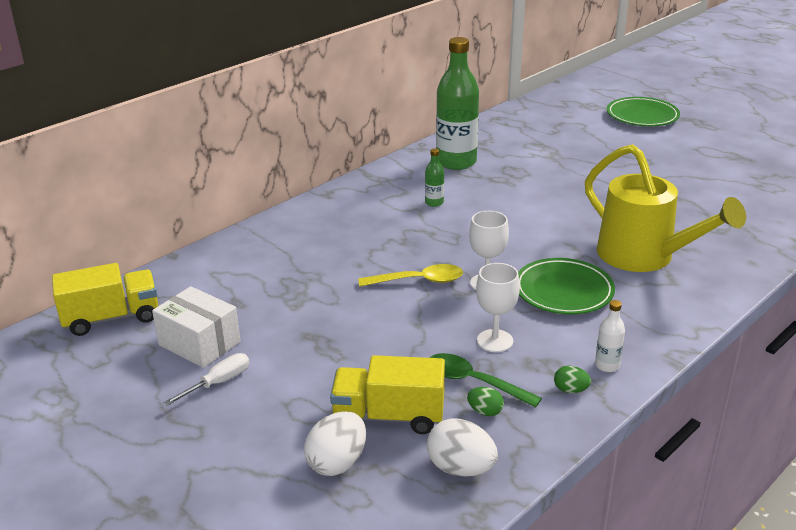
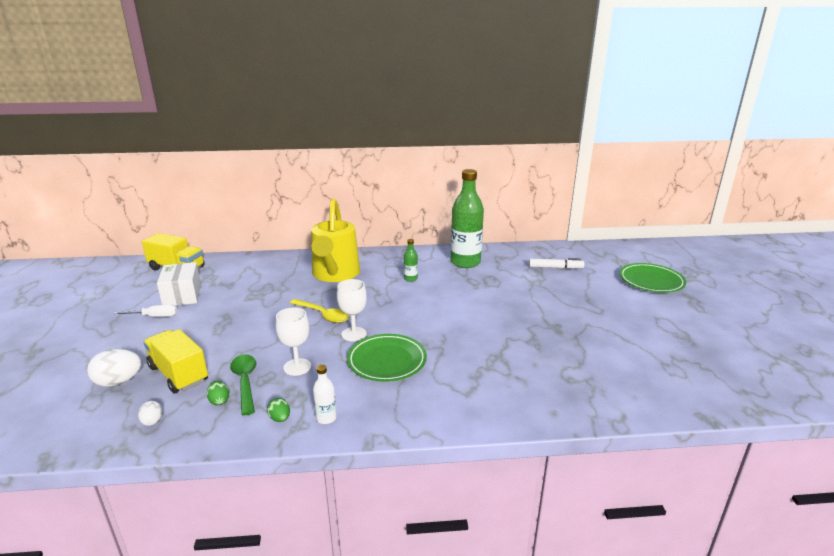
camera: 40 degrees right, 5 degrees down
white egg [427,418,498,477] -> white egg [138,401,163,426], size x0.55
yellow watering can [585,144,746,272] -> yellow watering can moved to [311,198,360,282]
none -> white marker [529,258,585,269]

